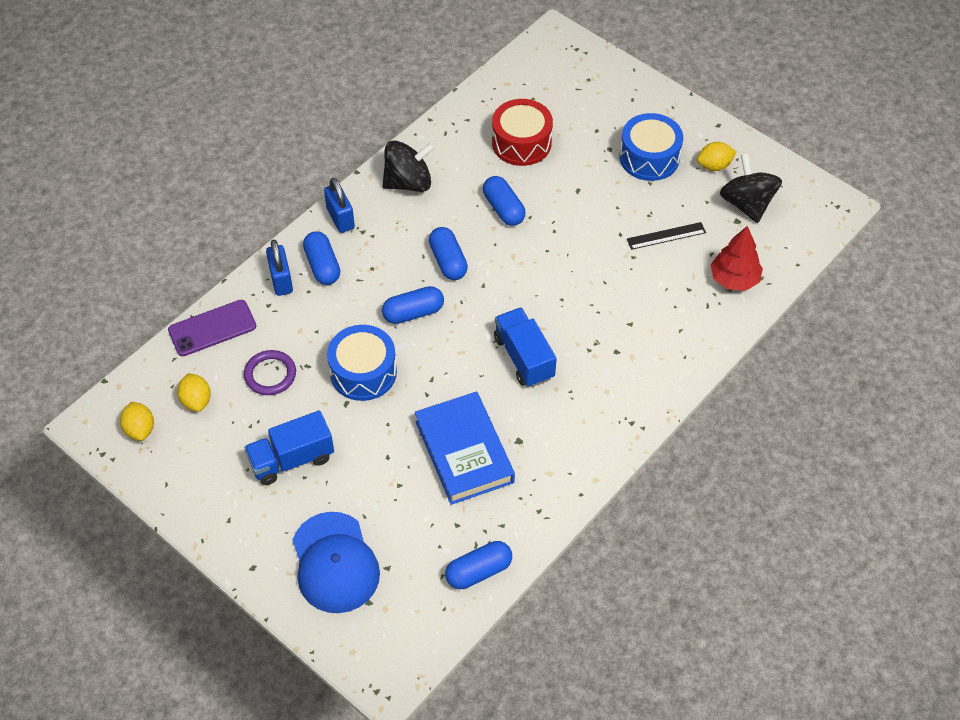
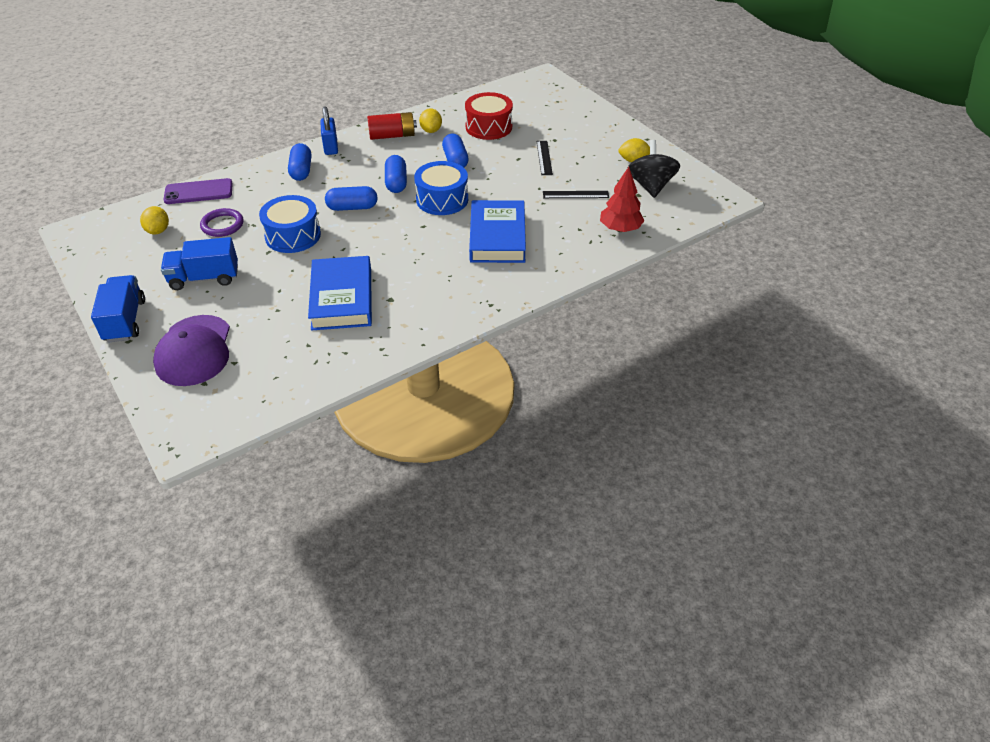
camera: 15 degrees right, 10 degrees down
yellow lemon [120,402,154,441] -> yellow lemon moved to [419,108,442,133]
blue padlock [266,239,293,296] -> none
blue cap [293,512,380,613] -> purple cap [153,315,230,386]
black spinning top [382,140,435,192] -> red battery [367,112,417,140]
blue capsule [445,541,512,589] -> none
blue truck [494,307,557,387] -> blue truck moved to [91,275,145,343]
blue drum [620,113,683,181] -> blue drum moved to [414,161,468,215]
none -> blue book [469,200,526,263]
none -> black ruler [536,141,553,175]

